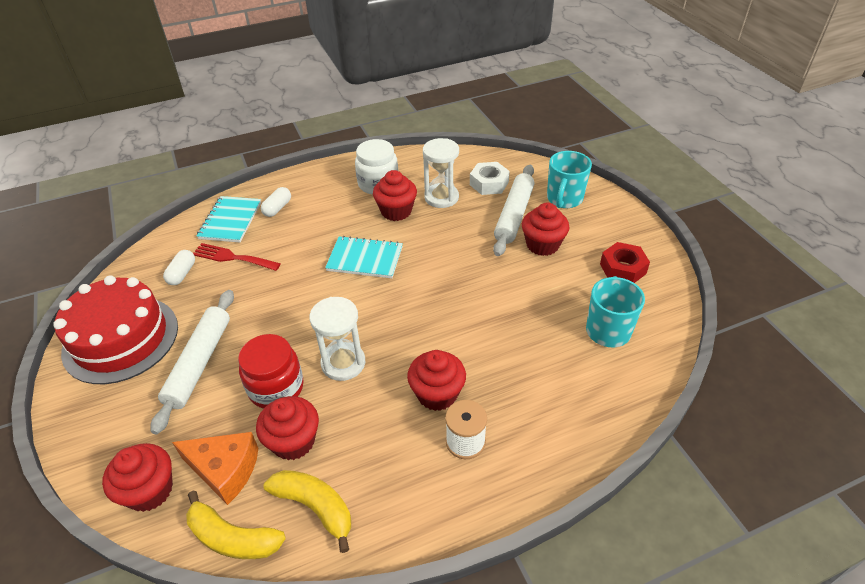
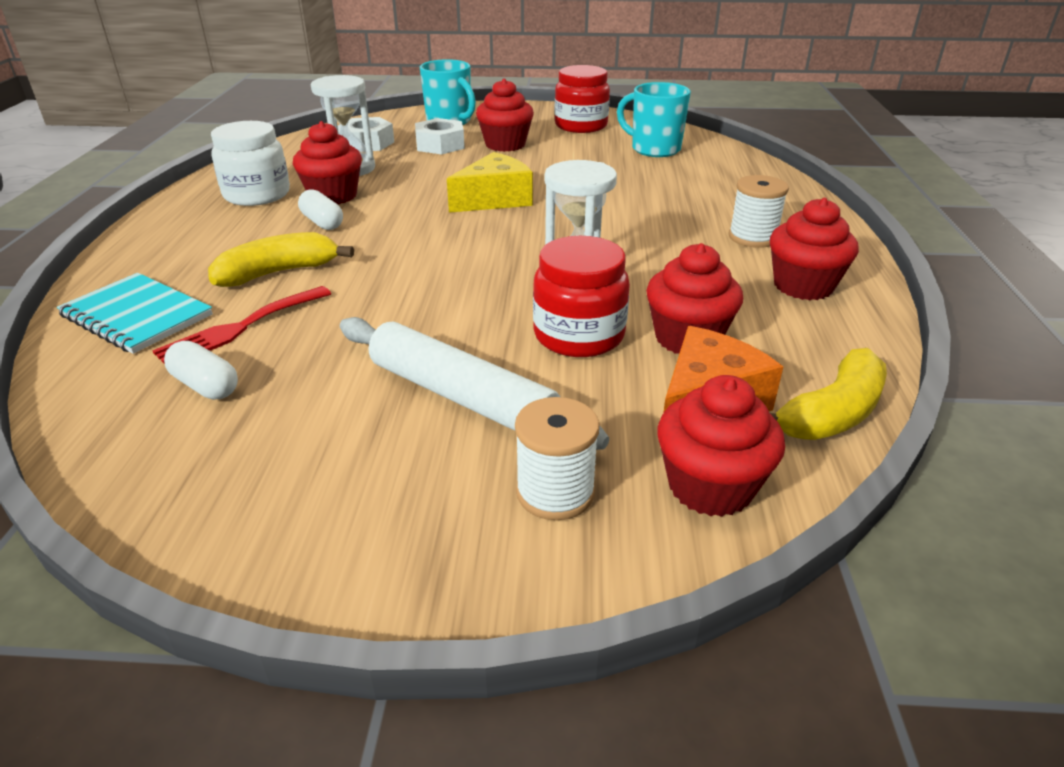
camera: 65 degrees left, 10 degrees down
red cake [53,275,178,384] -> none
white capsule [261,187,291,217] -> white capsule moved to [298,189,343,230]
yellow banana [264,470,351,553] -> yellow banana moved to [208,232,354,287]
turquoise notebook [325,236,403,278] -> none
red cupcake [407,350,466,411] -> red cupcake moved to [770,198,859,300]
white rolling pin [493,165,535,256] -> white nut [415,118,465,154]
red nut [600,242,650,283] -> red jar [554,65,610,133]
none -> yellow cheese [447,152,533,213]
none -> white spool [515,397,600,520]

